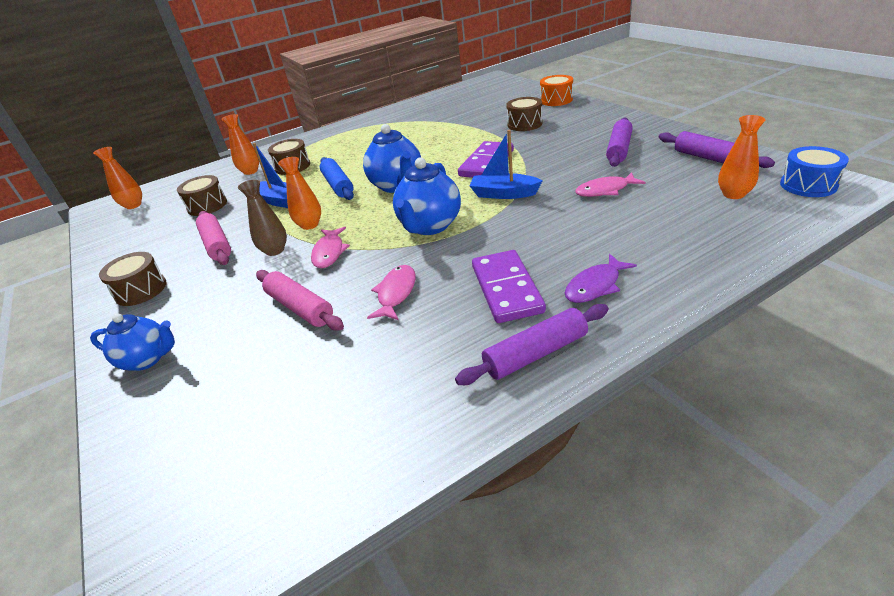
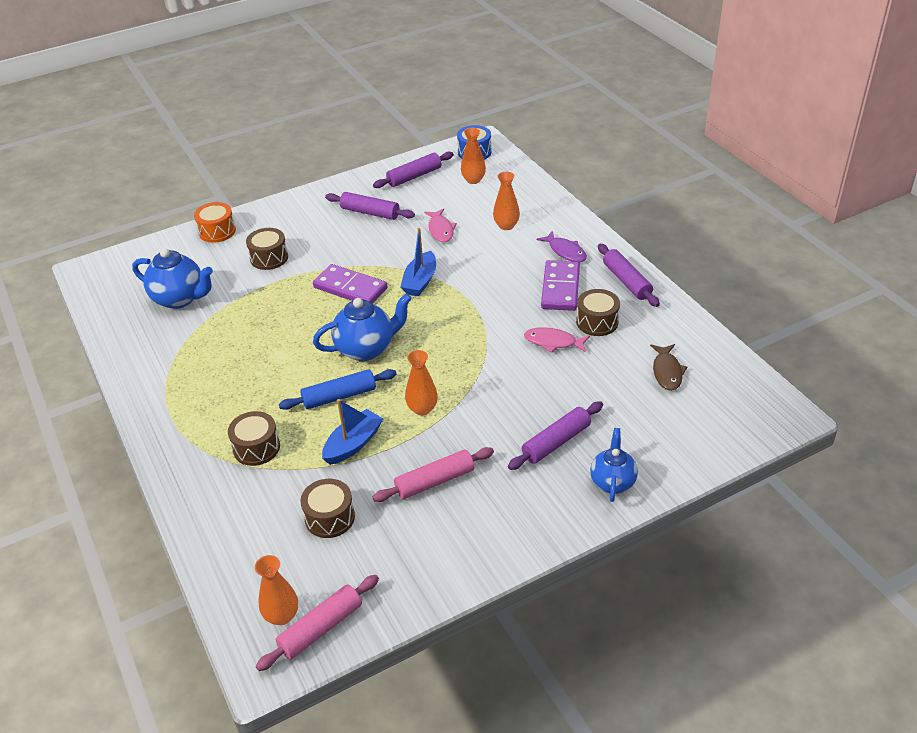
camera: 90 degrees left, 5 degrees up
brown drum [99,252,167,306] -> brown drum moved to [576,289,620,336]
orange vase [221,114,259,175] -> orange vase moved to [493,171,520,230]
brown vase [238,180,287,256] -> none
pink rolling pin [256,270,344,331] -> pink rolling pin moved to [256,575,379,671]
pink fish [311,227,350,268] -> none
blue teapot [393,157,461,235] -> blue teapot moved to [132,248,213,309]
purple domino [472,250,546,323] -> purple domino turned 75 degrees counterclockwise [541,260,580,311]
none -> purple rolling pin [508,401,603,470]
none -> brown fish [650,344,687,391]

